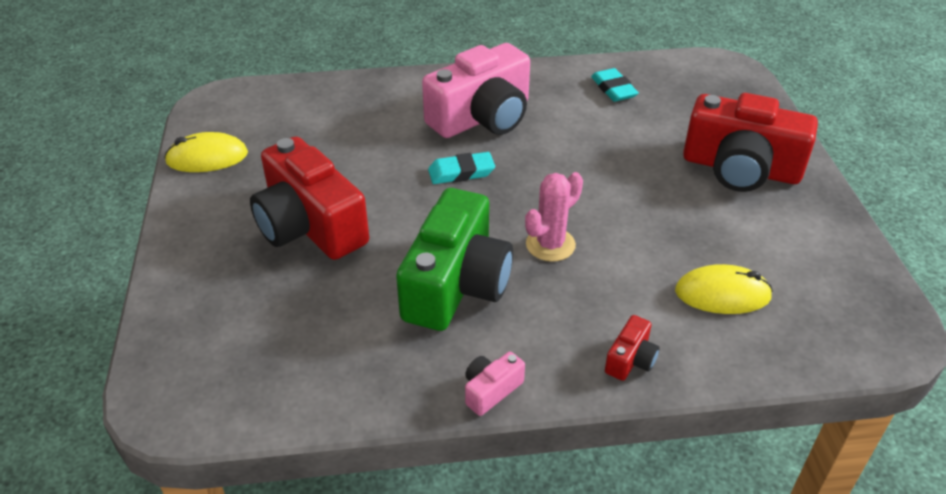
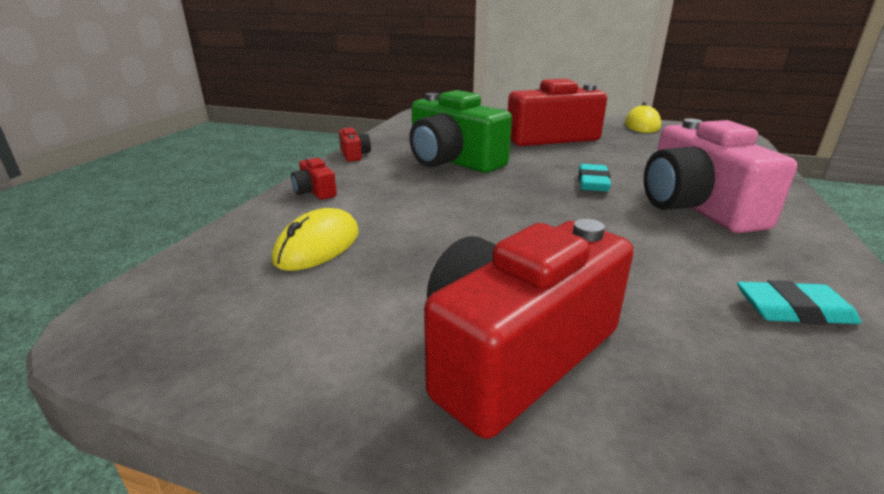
camera: 115 degrees right, 15 degrees down
pink camera [465,352,525,416] -> red camera [339,127,371,162]
pink cactus [525,172,583,262] -> none

